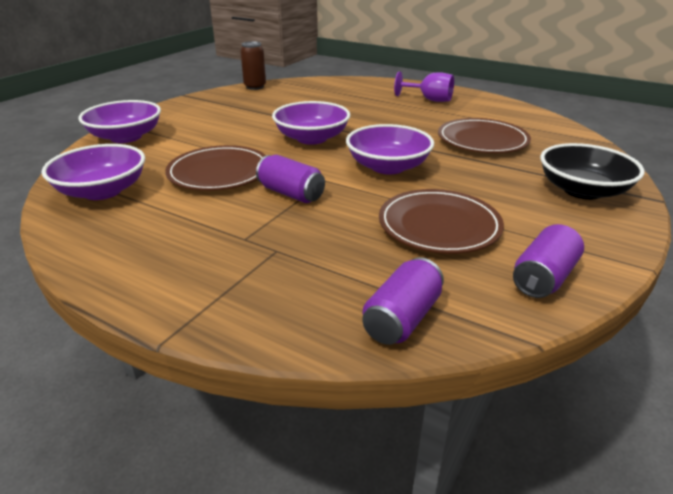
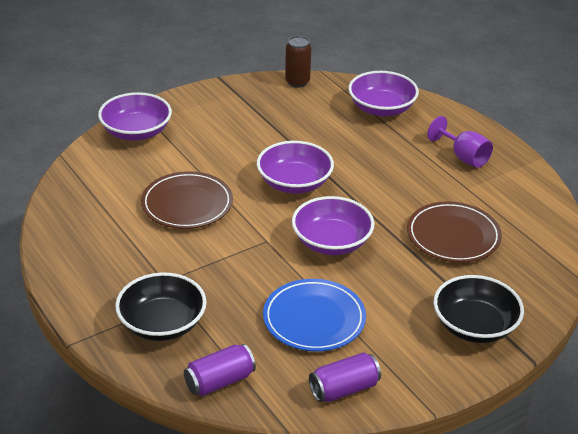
camera: 25 degrees right, 5 degrees up
purple bowl [42,144,145,200] -> purple bowl moved to [348,71,419,116]
purple can [256,155,325,203] -> none
brown plate [379,189,504,254] -> blue plate [263,279,366,352]
none -> black bowl [115,272,207,341]

